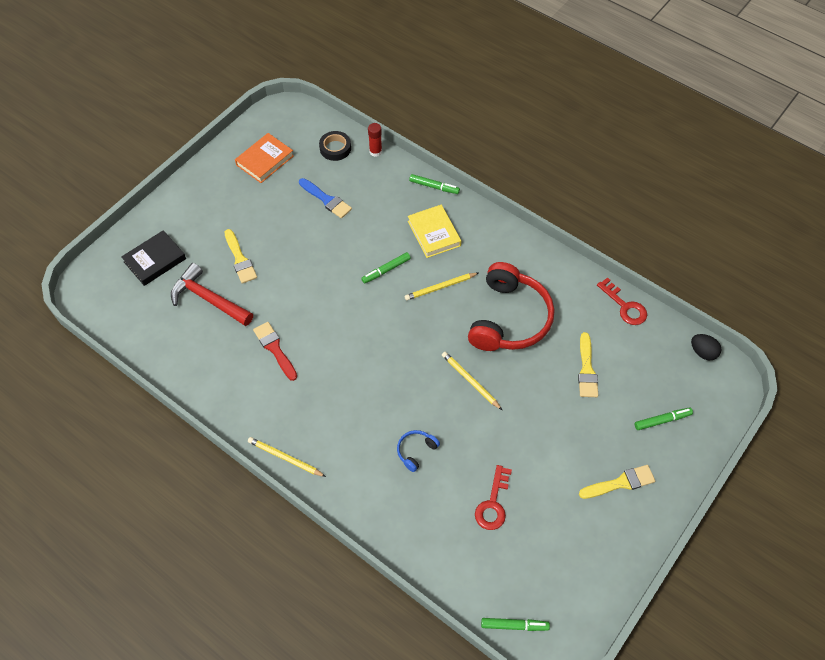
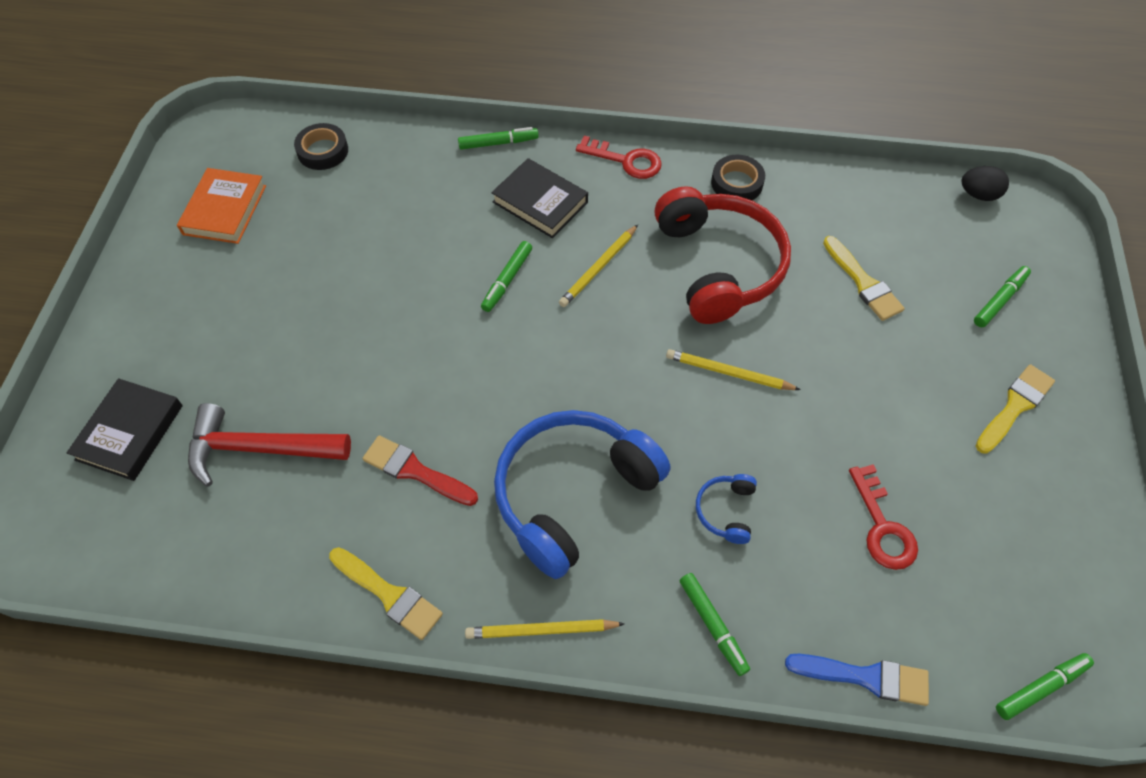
camera: 30 degrees left, 0 degrees up
yellow brush [225,229,257,284] -> yellow brush moved to [329,547,443,640]
blue brush [299,178,352,219] -> blue brush moved to [785,654,929,706]
red glue stick [368,123,382,157] -> none
yellow book [408,205,461,258] -> black book [491,158,588,238]
red key [597,277,647,325] -> red key moved to [576,136,662,179]
none -> blue headphones [494,410,670,579]
none -> green marker [679,573,750,676]
none -> black tape [711,155,765,200]

